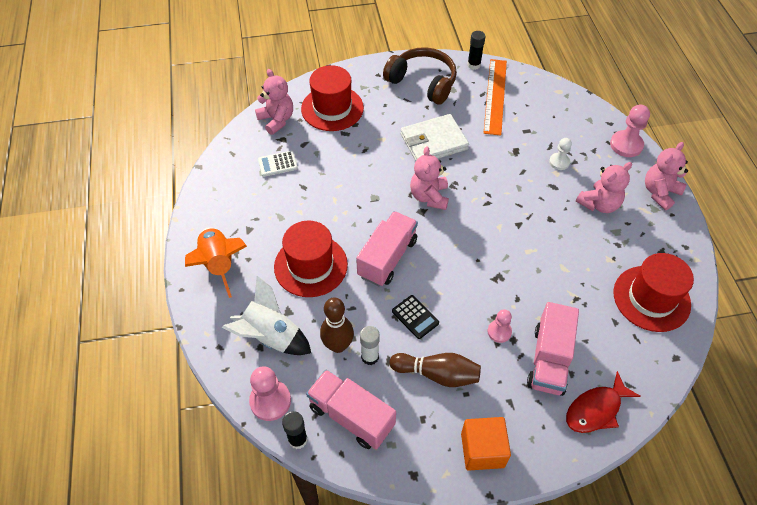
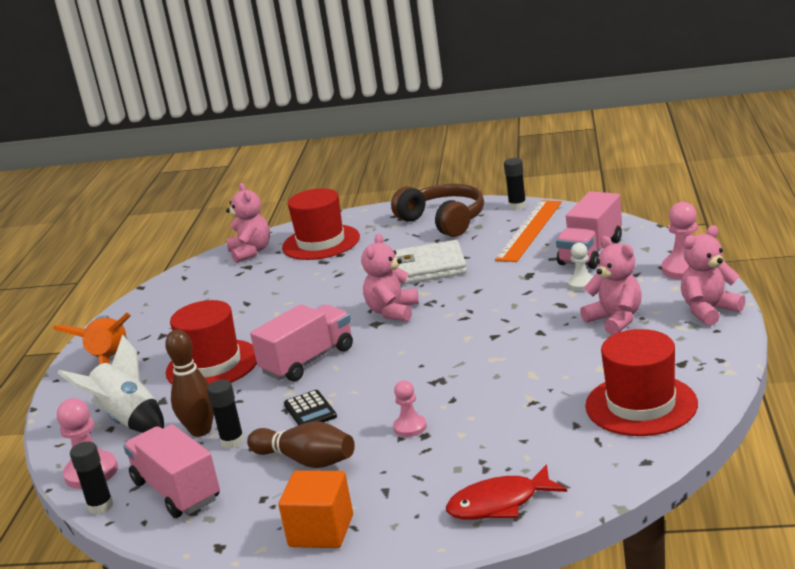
camera: 20 degrees right, 30 degrees down
white calculator [258,151,298,177] -> none
white glue stick [360,326,379,365] -> black glue stick [207,380,244,449]
pink truck [527,302,579,396] -> pink truck moved to [556,191,622,269]
pink teddy bear [576,162,632,213] -> pink teddy bear turned 105 degrees counterclockwise [580,236,642,335]

